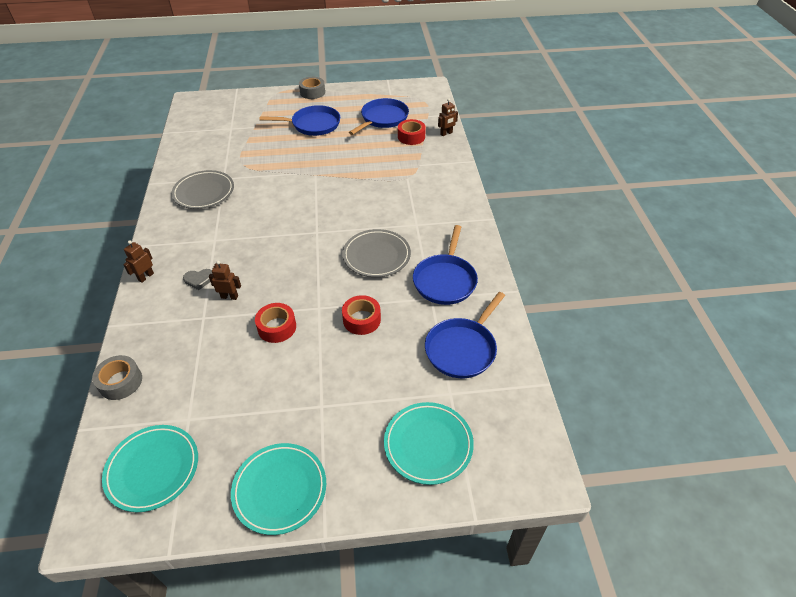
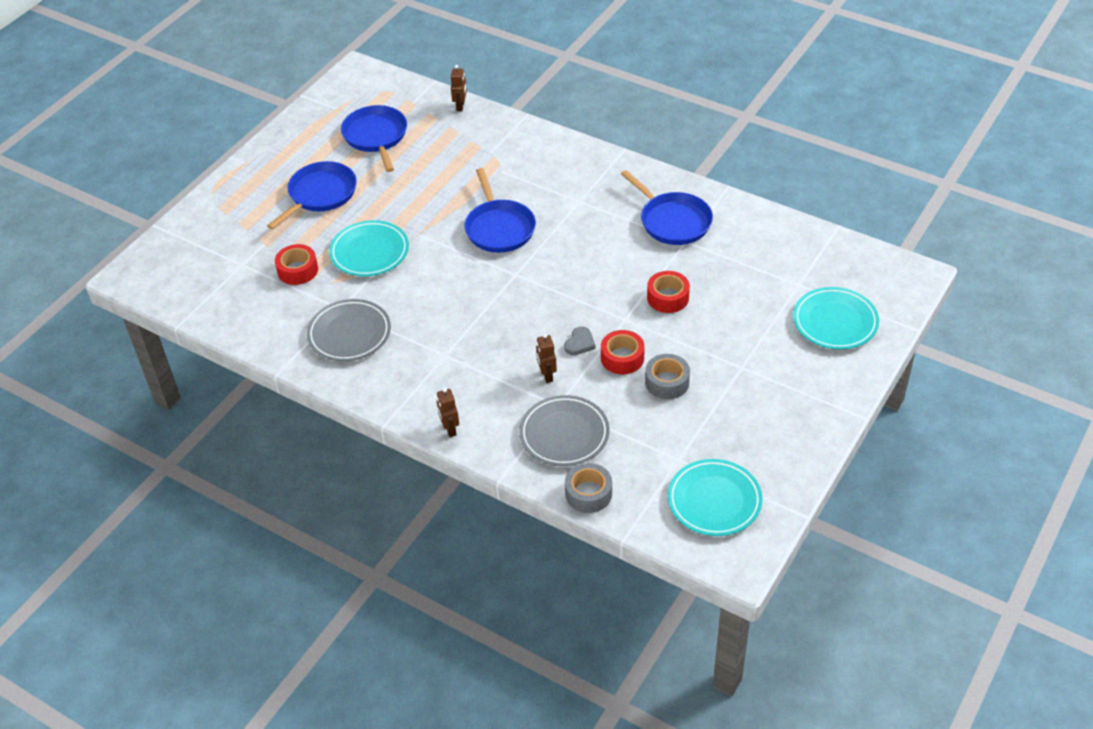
camera: 50 degrees left, 0 degrees up
grey heart [183,269,212,290] -> grey heart moved to [564,326,596,355]
brown robot [209,261,241,300] -> brown robot turned 60 degrees counterclockwise [536,334,557,383]
turquoise plate [231,443,326,535] -> turquoise plate moved to [329,220,409,276]
grey tape [299,77,325,99] -> grey tape moved to [645,354,690,399]
grey plate [342,229,411,277] -> grey plate moved to [519,395,609,466]
red tape [398,119,426,145] -> red tape moved to [275,244,318,285]
blue pan [425,292,505,378] -> blue pan moved to [465,168,536,253]

